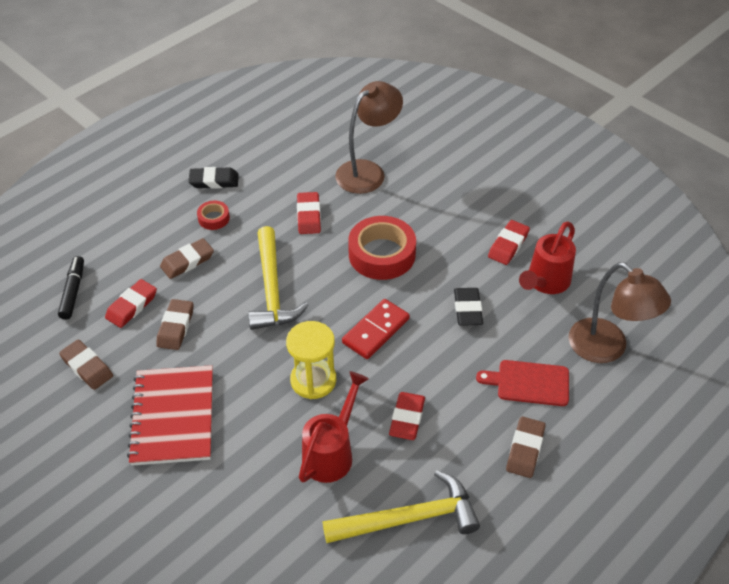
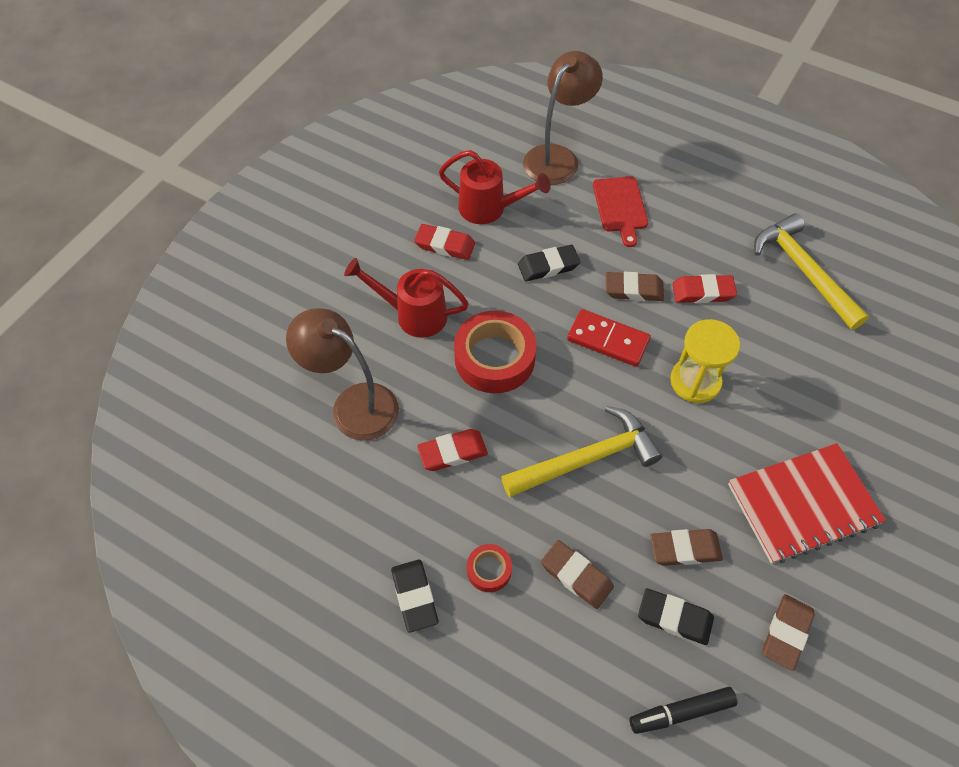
camera: 105 degrees left, 10 degrees up
red eraser [105,279,157,328] -> black eraser [638,588,714,645]
red watering can [299,371,369,483] -> red watering can moved to [344,258,469,338]
brown eraser [506,416,545,478] -> brown eraser moved to [606,272,664,301]

